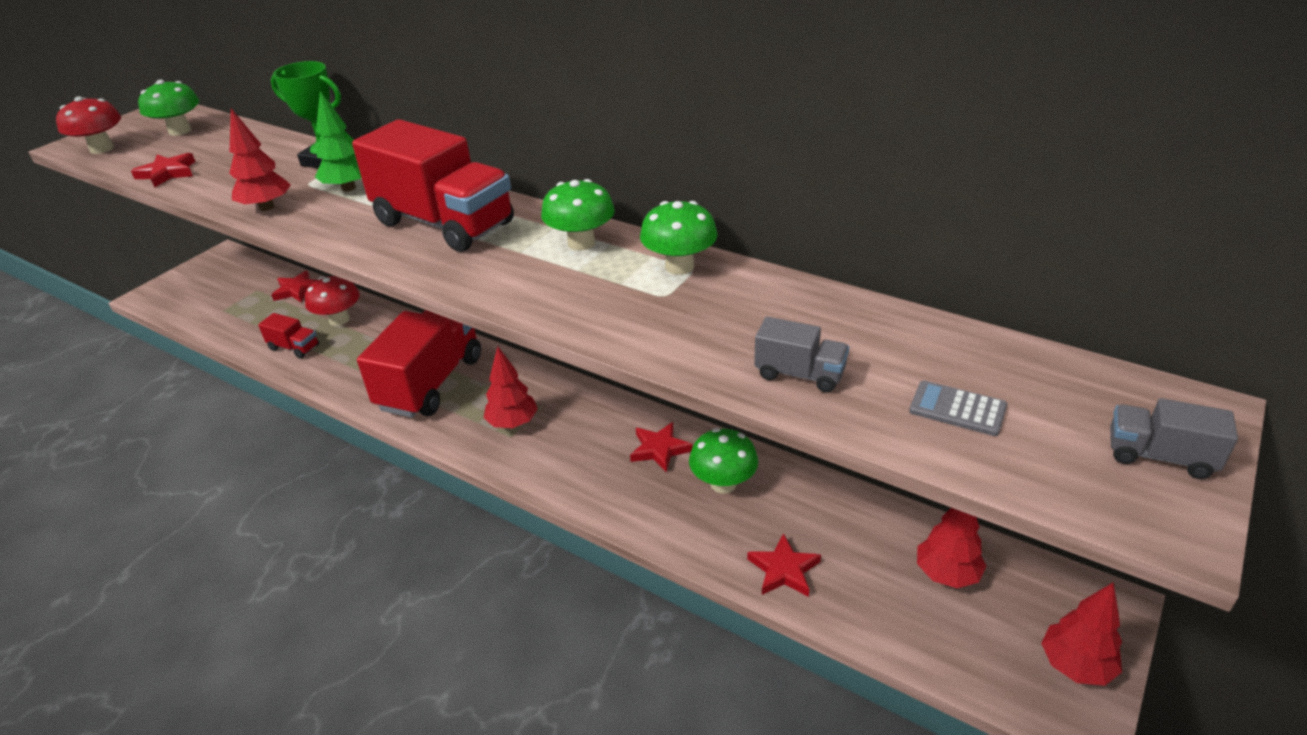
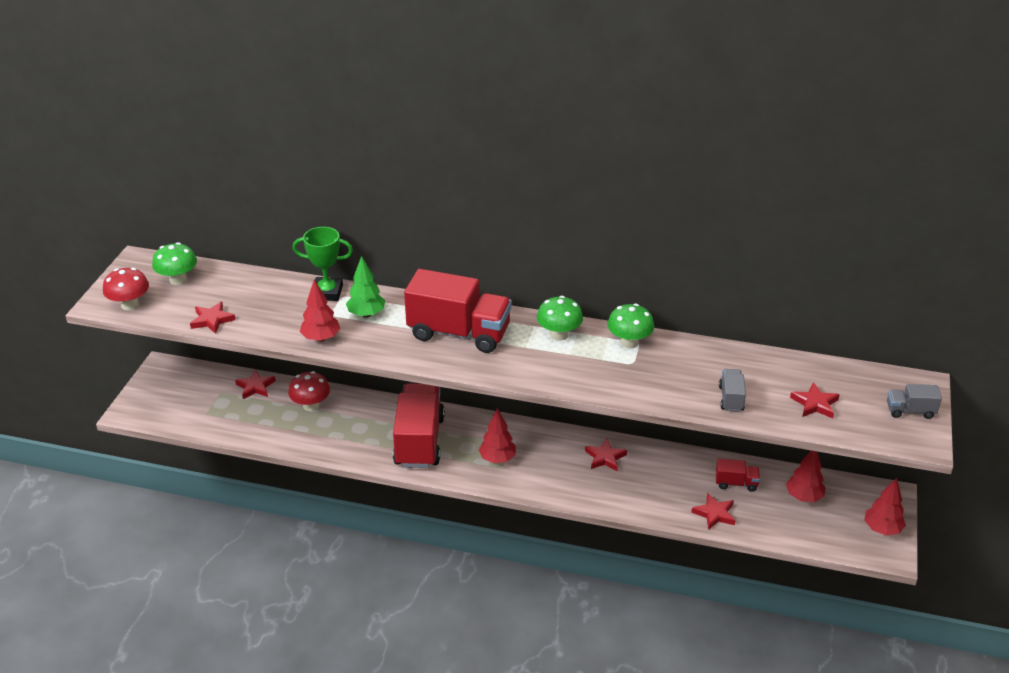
camera: 20 degrees left, 0 degrees up
red truck [258,313,319,359] -> red truck moved to [716,459,760,492]
green mushroom [689,428,758,494] -> none
grey truck [754,317,849,393] -> grey truck turned 90 degrees counterclockwise [719,369,746,412]
grey calculator [909,380,1007,436] -> red star [790,382,839,419]

